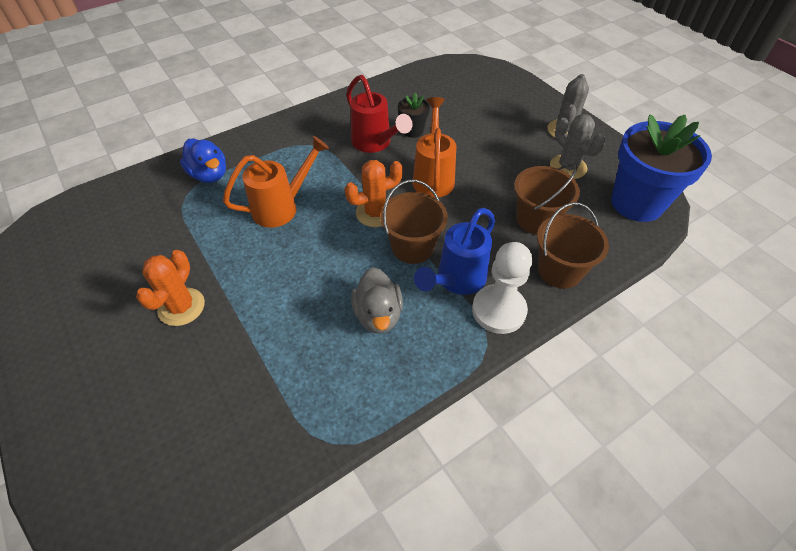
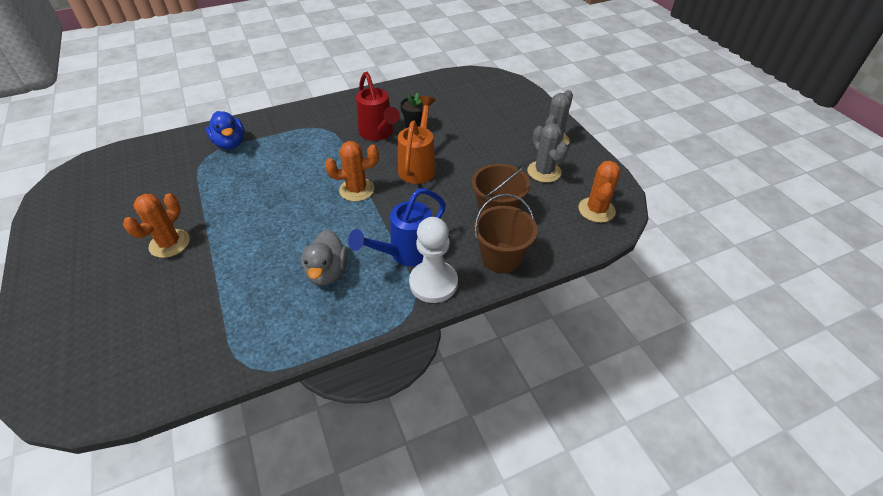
camera: 10 degrees right, 5 degrees down
orange watering can [223,136,329,228] -> none
brown bucket [380,180,448,264] -> none
blue flower pot [611,115,712,222] -> orange cactus [578,161,621,223]

